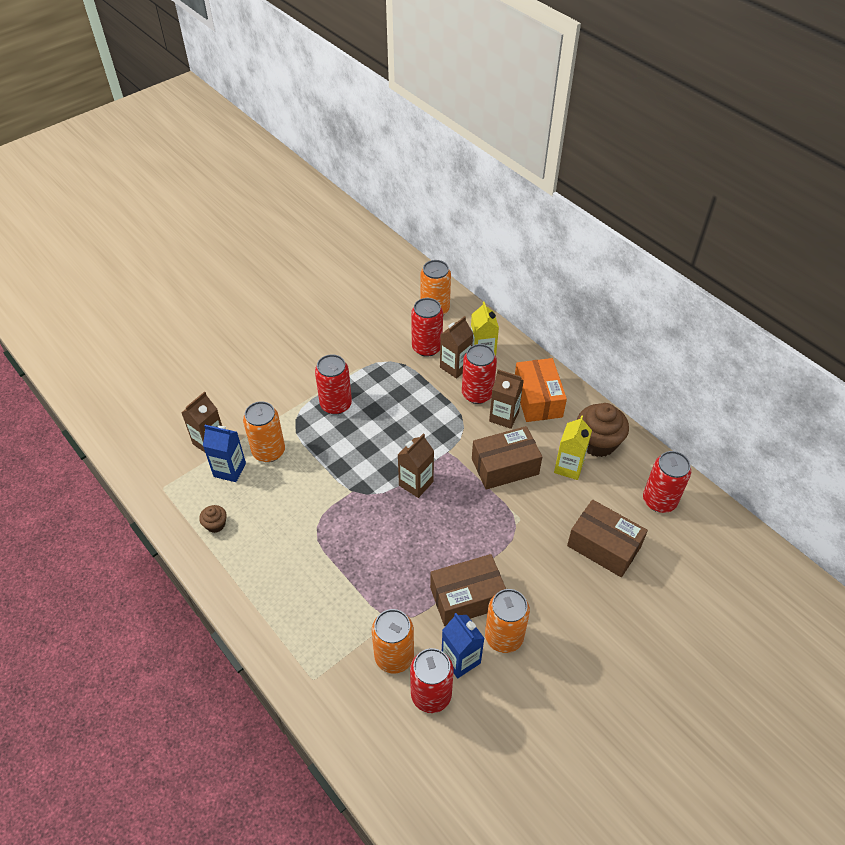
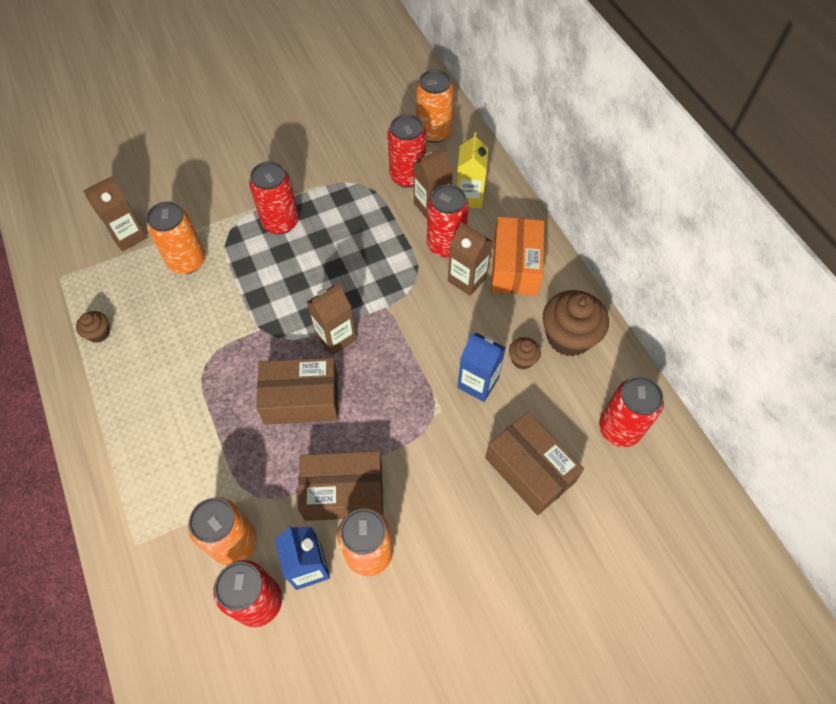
camera: 15 degrees right, 10 degrees up
blue carton [203,425,246,482] -> blue carton moved to [457,333,506,402]
brown box [472,426,542,490] -> brown box moved to [256,357,338,425]
yellow carton [554,415,592,480] -> brown cupcake [509,337,541,369]

